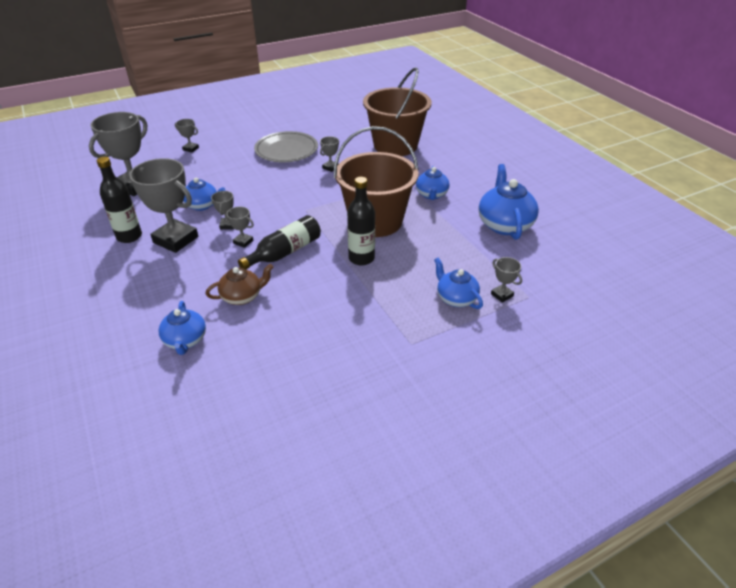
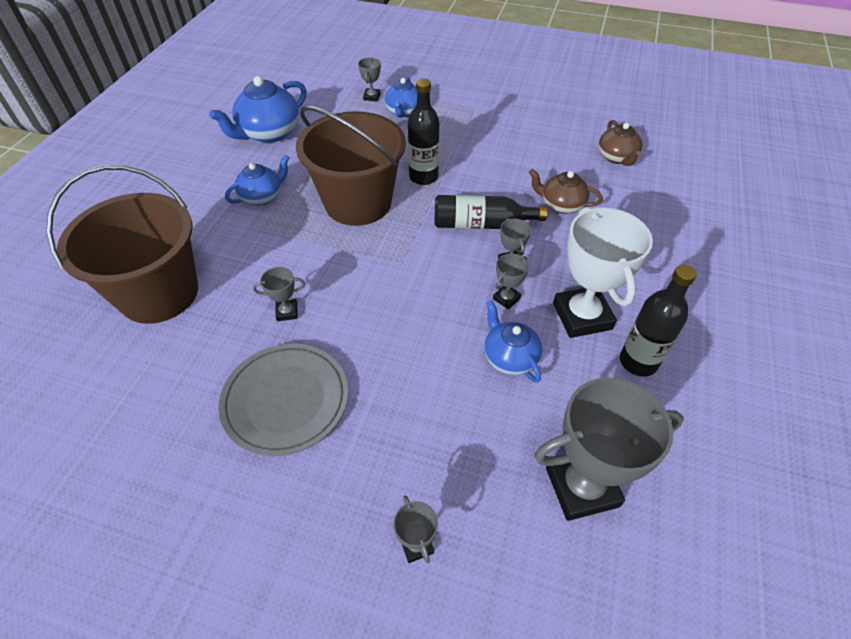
camera: 135 degrees left, 10 degrees up
grey trophy [129,158,198,253] -> white trophy [553,207,653,338]
blue teapot [158,301,206,355] -> none
none -> brown teapot [598,120,642,166]

